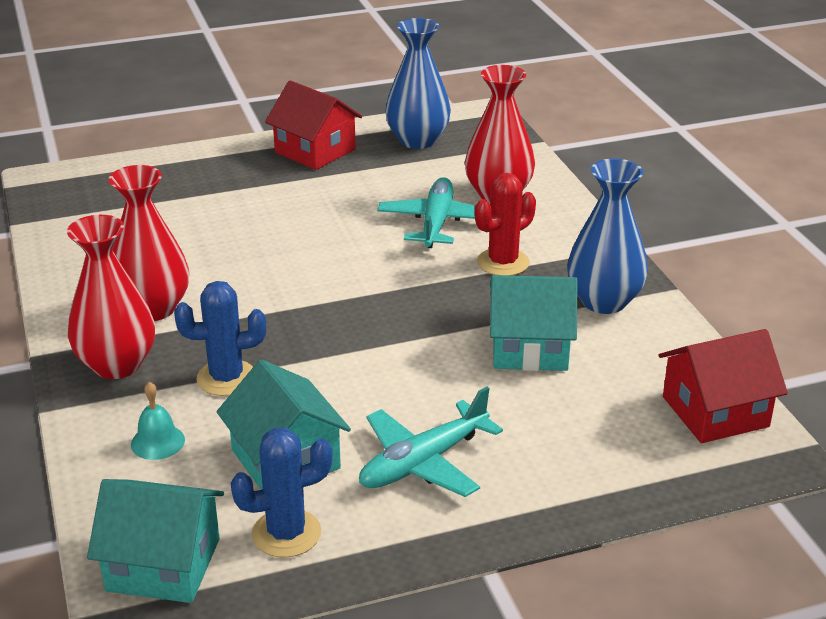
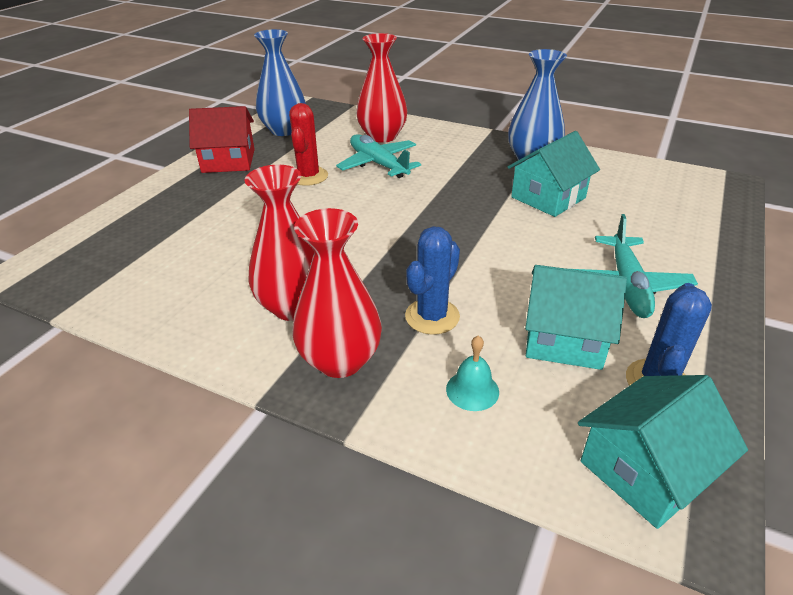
camera: 45 degrees left, 5 degrees up
red cactus [475,173,536,276] -> red cactus moved to [289,103,328,186]
red house [659,329,788,443] -> none

